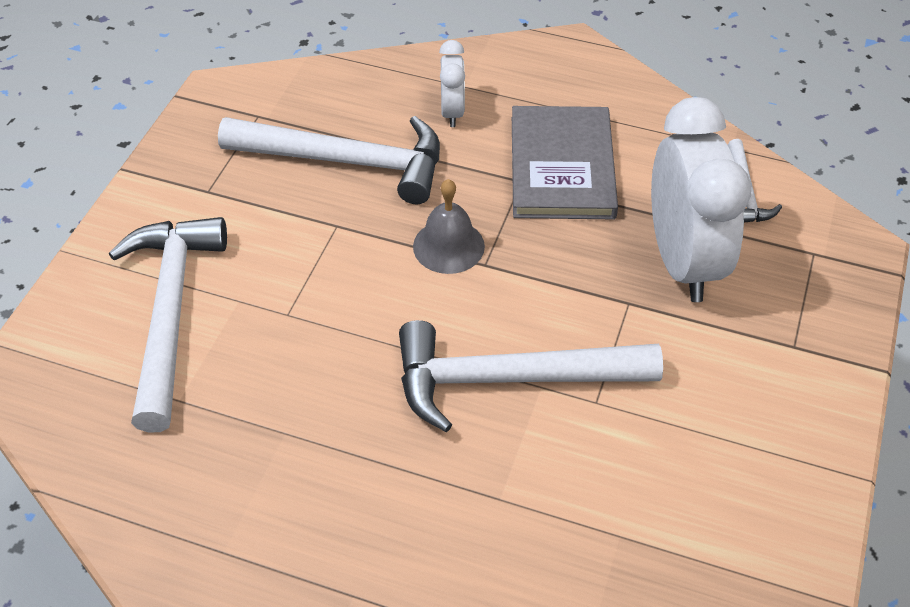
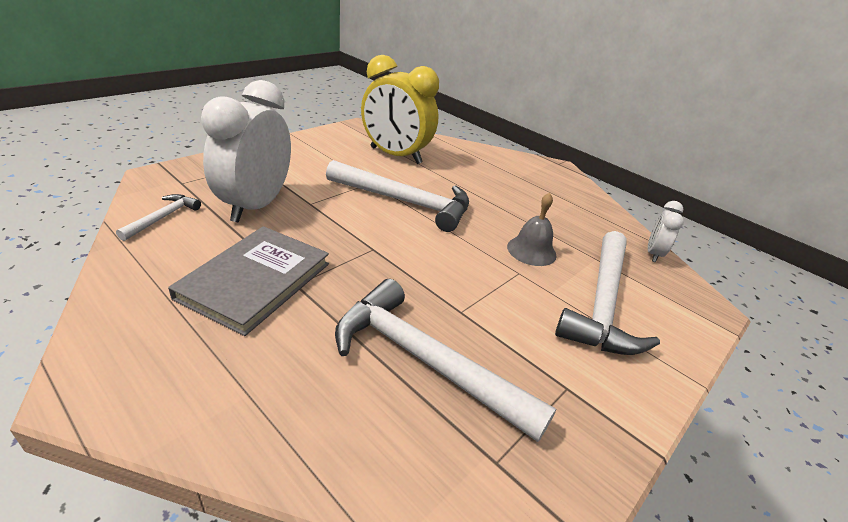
camera: 160 degrees left, 15 degrees down
grey bell [413,179,485,274] -> grey bell moved to [507,193,557,266]
white clock [439,40,465,127] -> white clock moved to [648,201,684,262]
none -> yellow clock [361,55,439,164]

